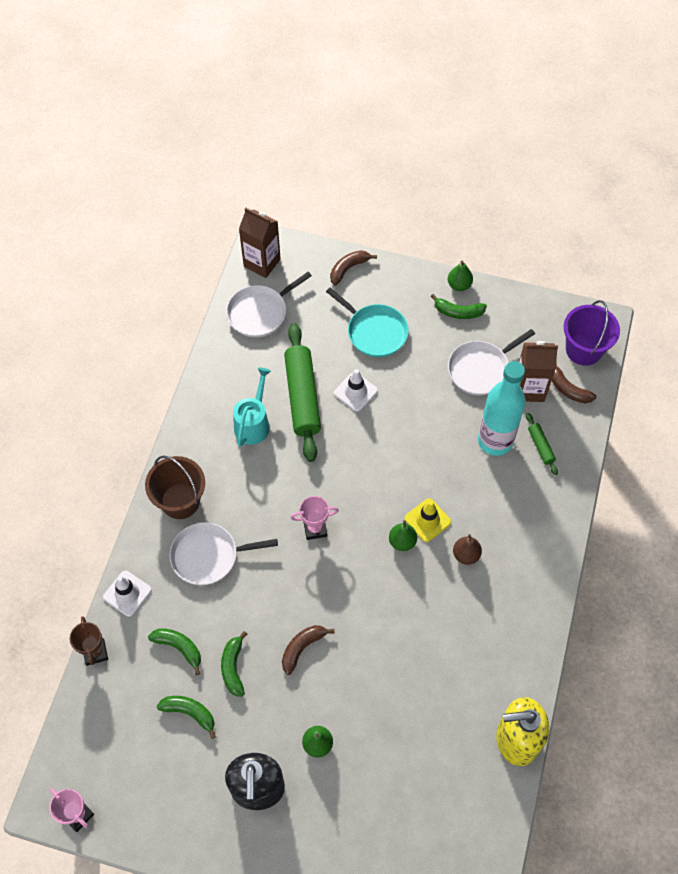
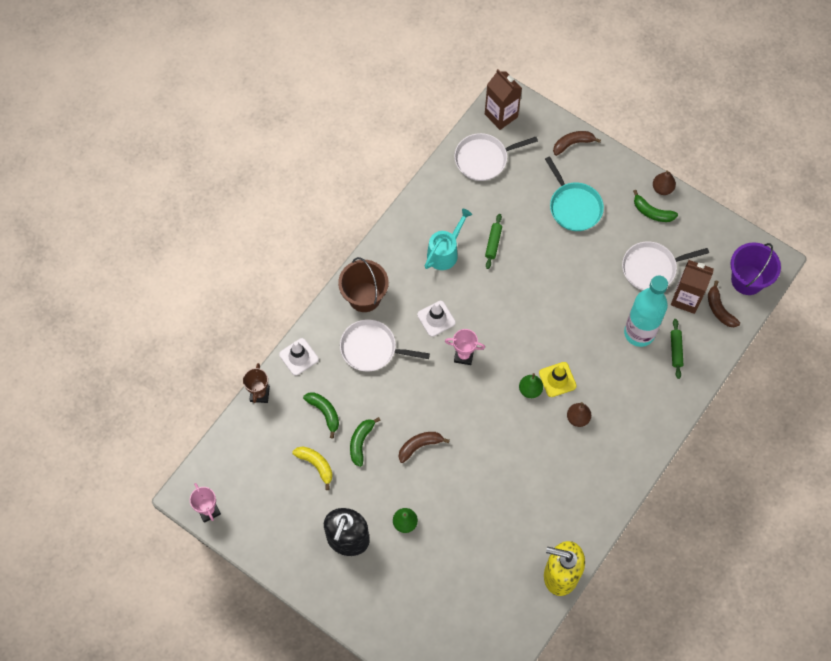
camera: 20 degrees right, 5 degrees up
green banana [156,696,216,739] -> yellow banana [292,446,333,490]
green rolling pin [284,323,321,462] -> green rolling pin [485,214,502,269], size x0.45
white traffic cone [334,369,378,412] -> white traffic cone moved to [417,301,456,337]
green pear [448,261,473,291] -> brown pear [653,170,676,195]

